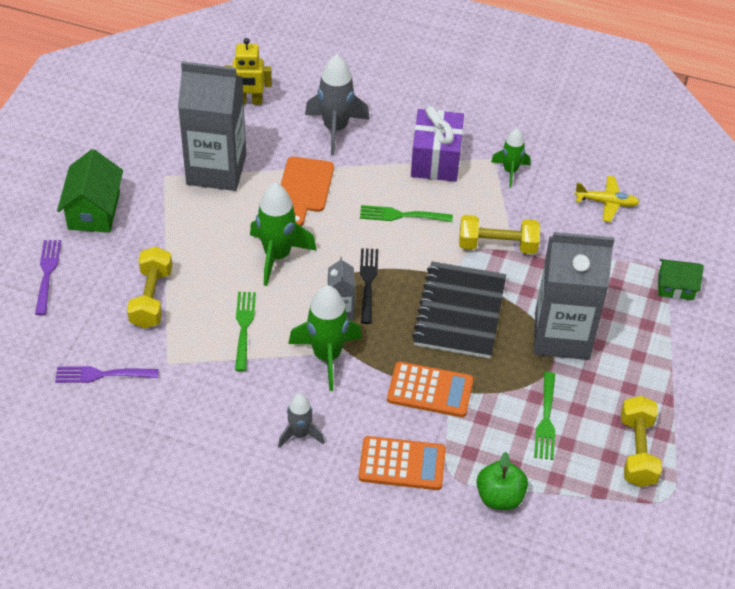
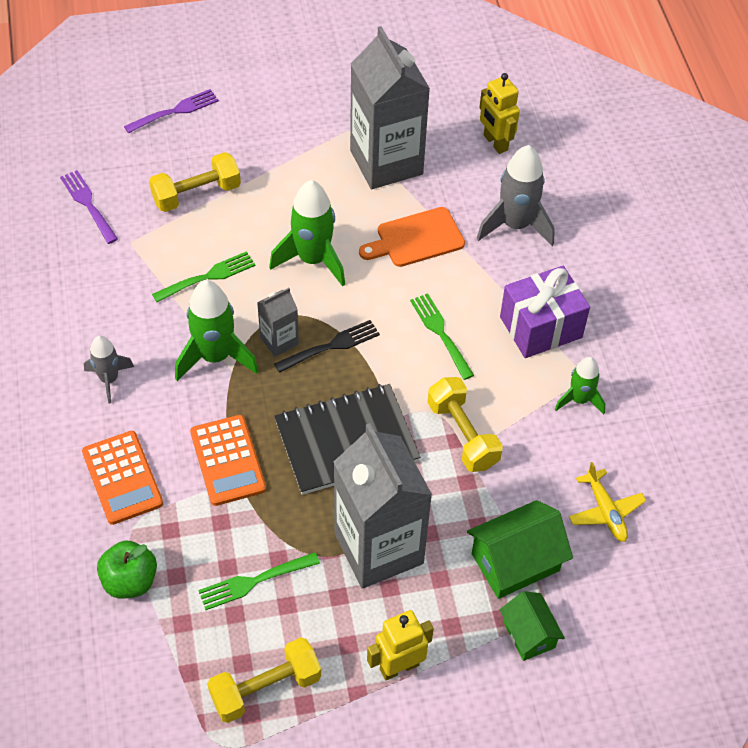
camera: 60 degrees right, 5 degrees up
green house [57,149,123,233] -> green house moved to [467,500,573,599]
none -> yellow robot [367,610,434,680]

